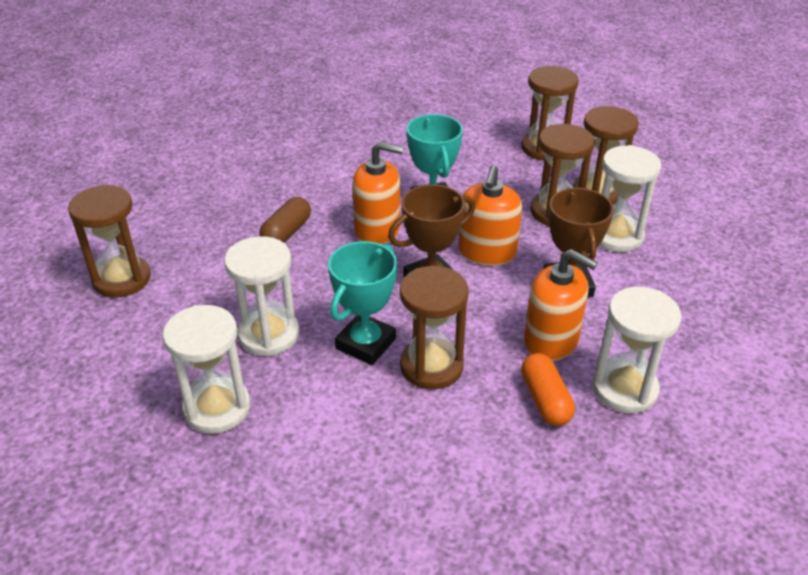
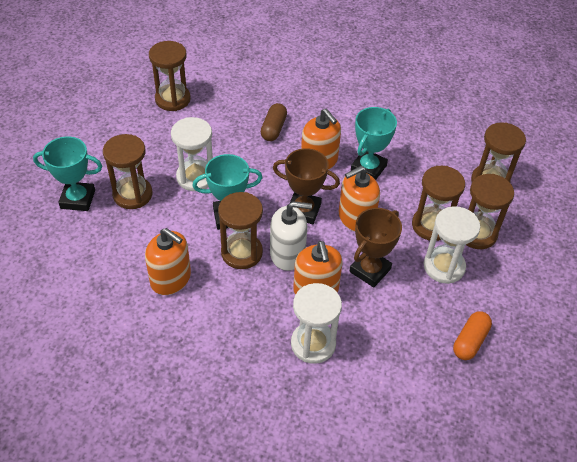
camera: 45 degrees right, 10 degrees up
white hourglass [163,305,250,434] -> brown hourglass [103,134,153,209]
brown capsule [260,197,311,243] -> brown capsule turned 60 degrees counterclockwise [261,103,287,141]
orange capsule [521,353,575,426] -> orange capsule moved to [453,311,492,360]
none -> turquoise trophy [33,136,102,211]
none -> orange soap dispenser [145,228,191,295]
none -> white soap dispenser [270,201,312,271]

